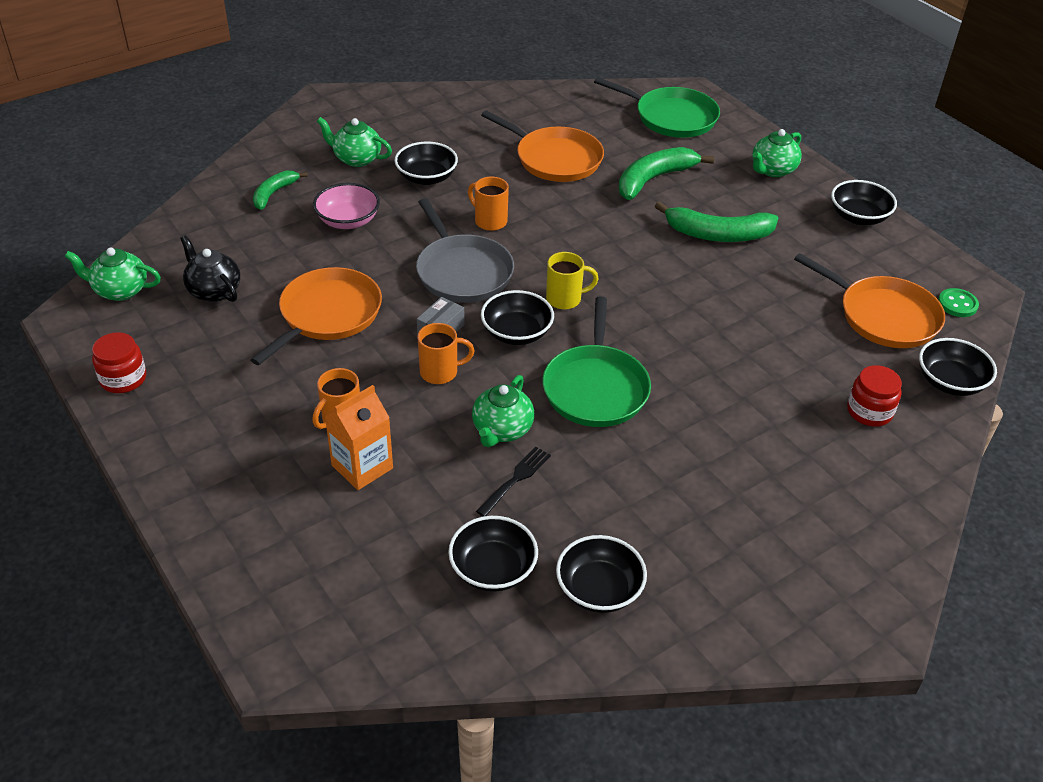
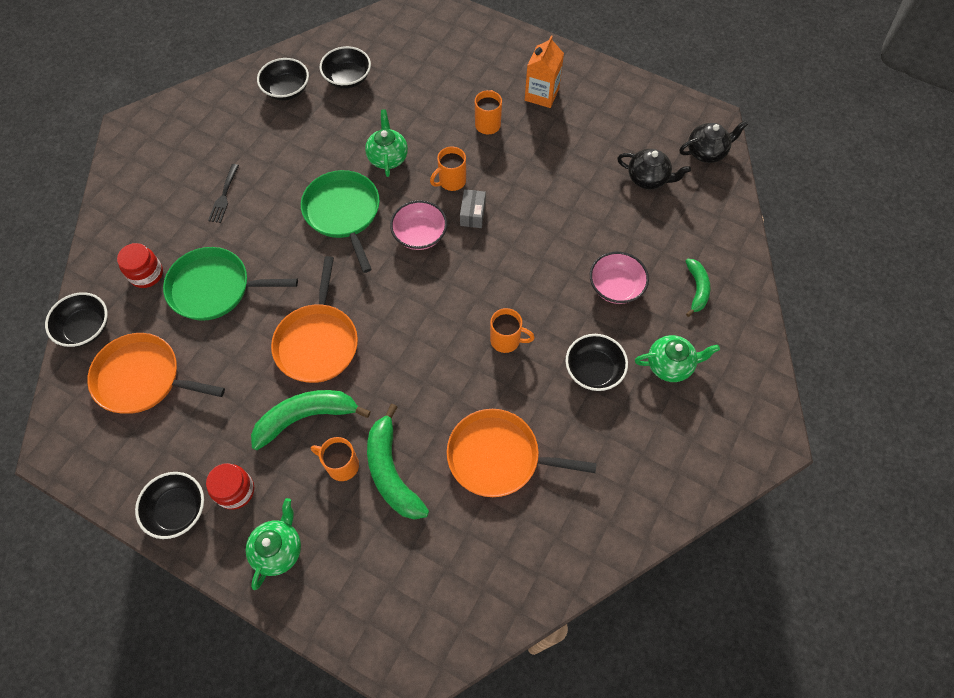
camera: 155 degrees right, 20 degrees up
green teapot [65,247,161,301] -> black teapot [679,120,748,163]
red jar [92,332,146,393] -> red jar moved to [206,463,254,510]
orange pan [250,267,382,365] -> orange pan moved to [271,256,358,383]
orange carton [324,385,393,490] -> orange carton moved to [525,36,564,108]
grey pan [416,198,514,303] -> none
black fork [476,446,551,516] -> black fork moved to [208,164,239,223]
black bowl [481,290,554,345] -> pink bowl [390,200,447,250]
yellow mug [546,252,598,309] -> none
green pan [594,77,720,138] -> green pan moved to [163,247,298,321]
green banana [618,147,714,200] -> green banana turned 135 degrees clockwise [367,404,429,520]
green button [938,288,979,317] -> none
none -> orange mug [311,437,359,481]

